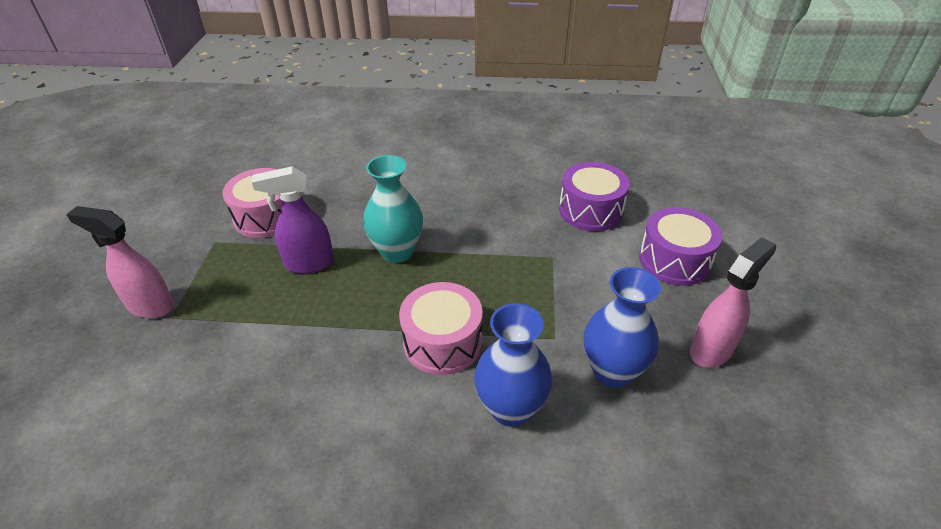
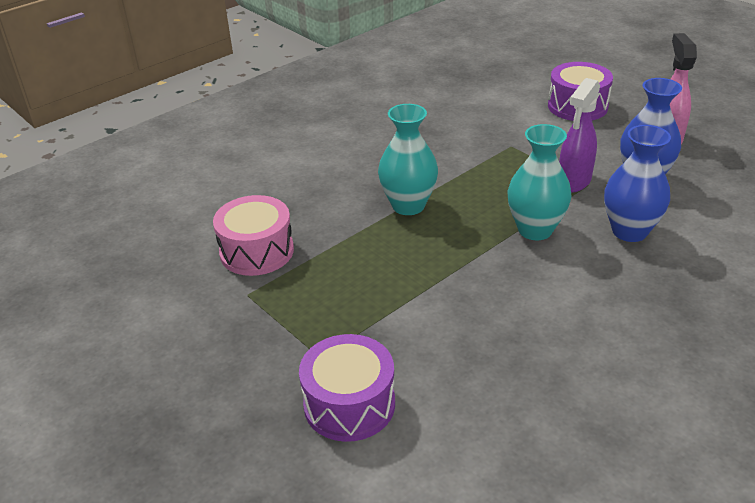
camera: 45 degrees left, 5 degrees down
pink spray bottle [66,206,174,318] -> none
purple spray bottle [252,166,334,274] -> purple spray bottle moved to [559,78,600,193]
pink drum [399,282,483,375] -> turquoise vase [508,124,572,240]
purple drum [559,162,630,231] -> purple drum moved to [299,334,395,442]

